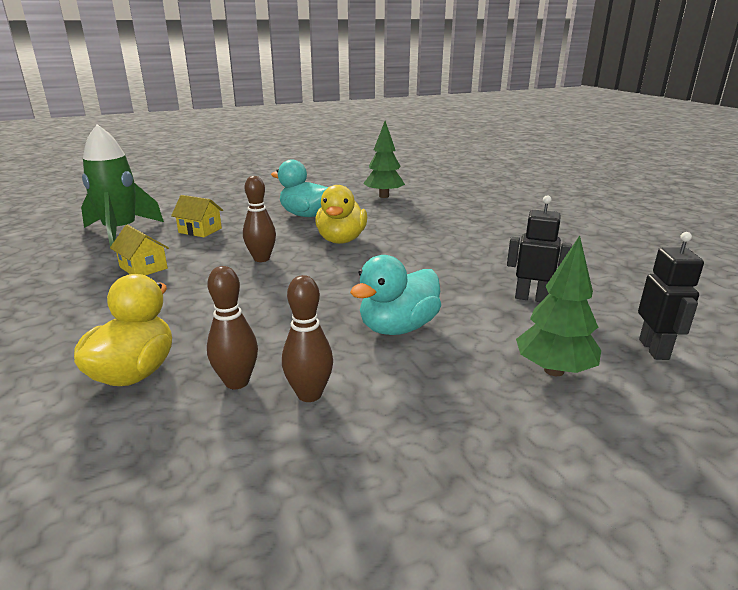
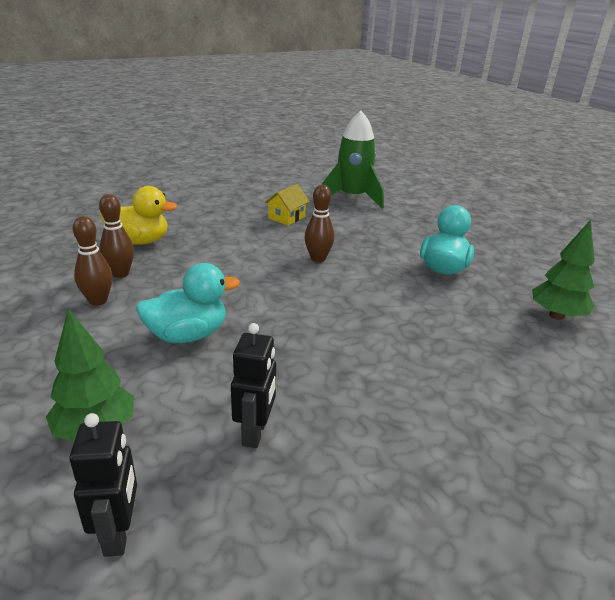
camera: 80 degrees right, 5 degrees up
yellow house [171,195,223,237] -> none
yellow duck [315,185,367,244] -> none
turquoise duck [350,255,441,335] -> turquoise duck turned 120 degrees clockwise [136,263,240,343]
black robot [638,232,704,360] -> black robot turned 90 degrees counterclockwise [70,413,137,557]

